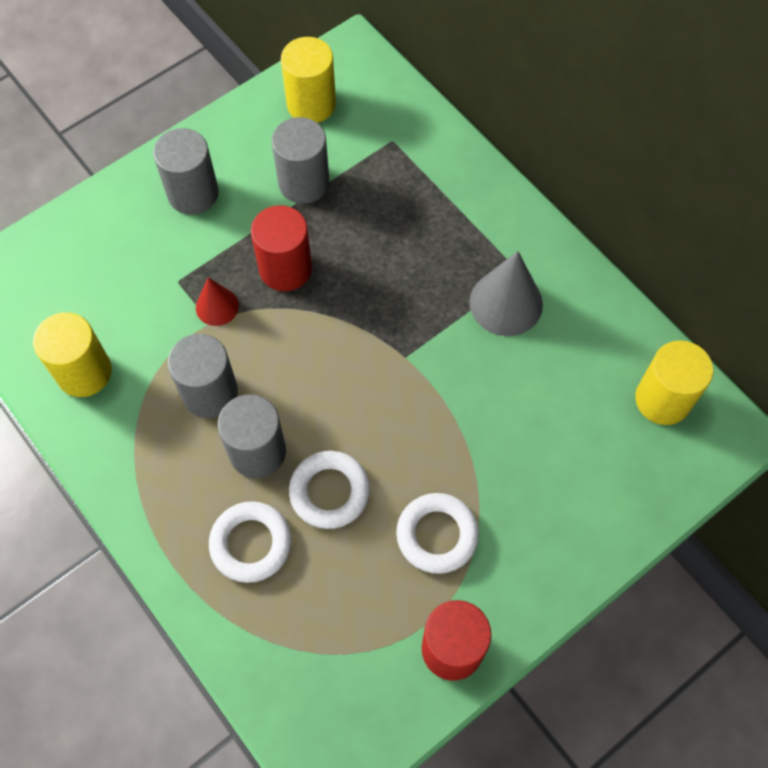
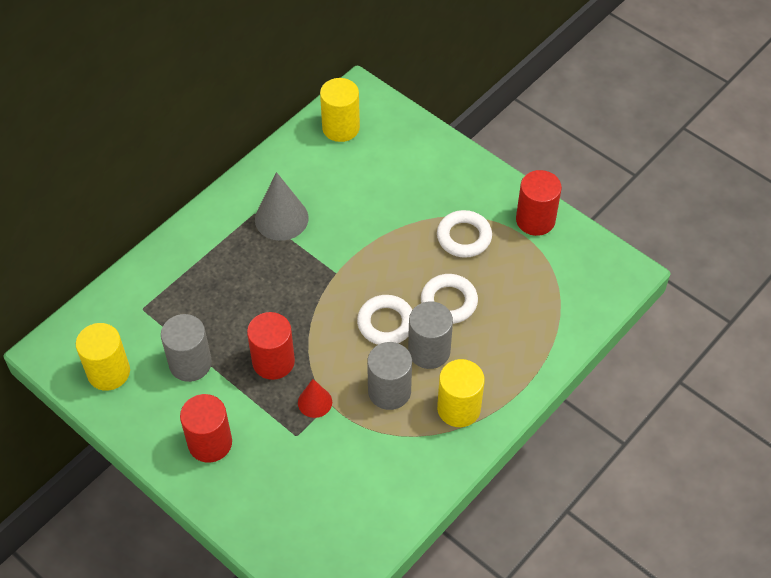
camera: 100 degrees left, 10 degrees down
yellow cylinder [33,312,112,397] -> yellow cylinder moved to [437,359,485,427]
grey cylinder [153,128,219,215] -> red cylinder [180,394,232,463]
white ring [209,501,292,583] -> white ring moved to [357,295,412,345]

